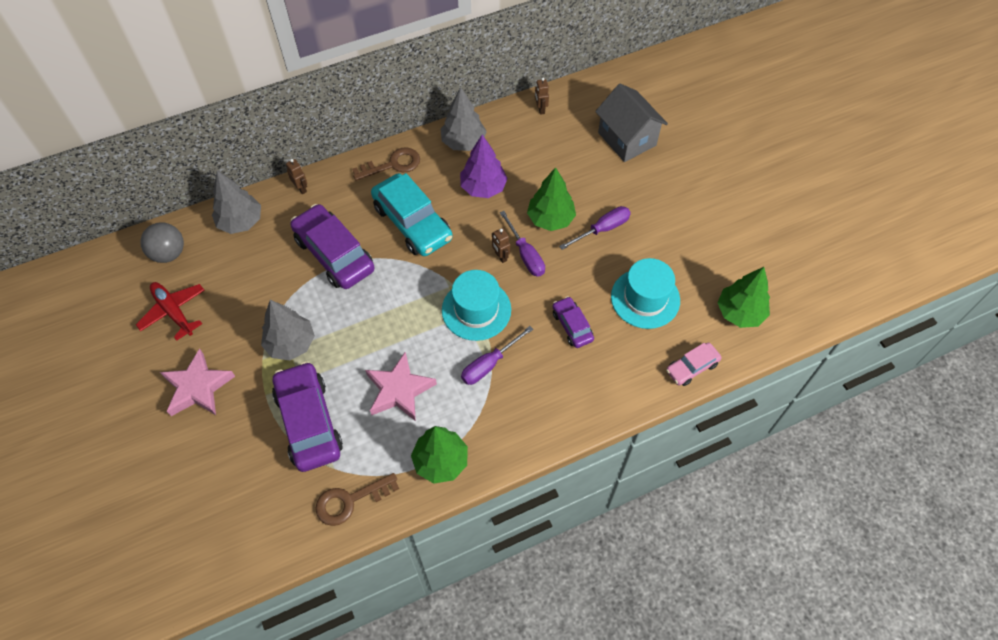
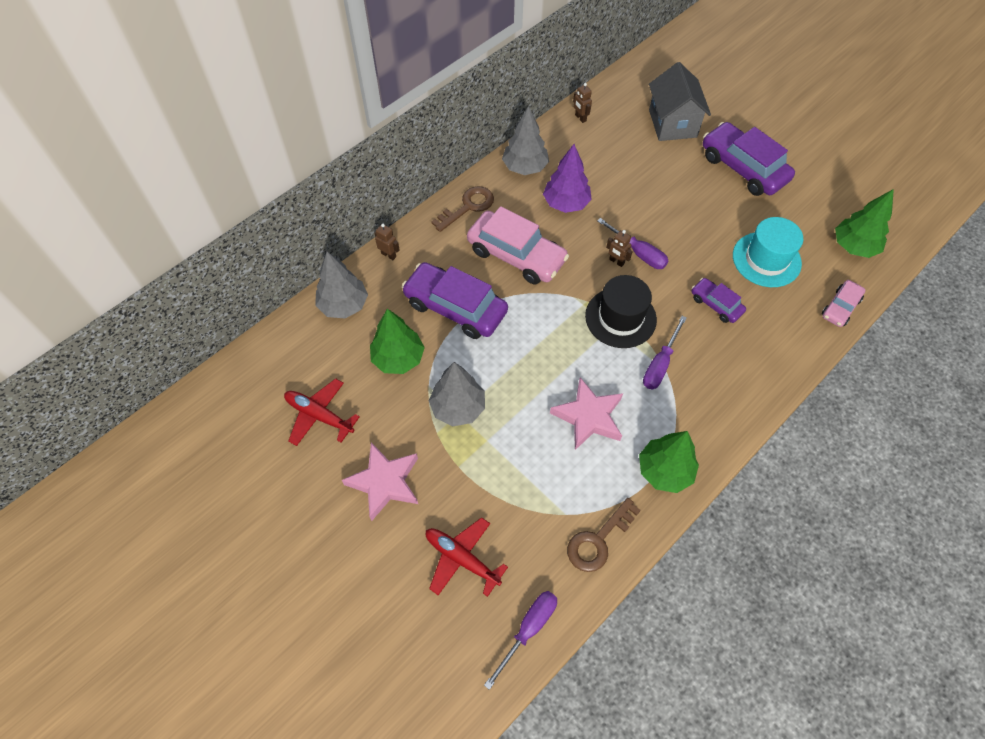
camera: 20 degrees left, 0 degrees up
grey ball [140,223,184,263] -> none
purple car [272,361,343,472] -> purple car moved to [703,122,795,196]
turquoise car [371,173,453,256] -> pink car [467,206,569,285]
turquoise hat [442,270,511,341] -> black hat [585,275,657,348]
green tree [527,167,576,231] -> green tree moved to [370,309,425,374]
purple screwdriver [559,206,631,250] -> purple screwdriver moved to [484,591,557,690]
grey house [595,84,668,162] -> grey house turned 45 degrees clockwise [649,62,711,141]
none -> red plane [426,517,508,597]

